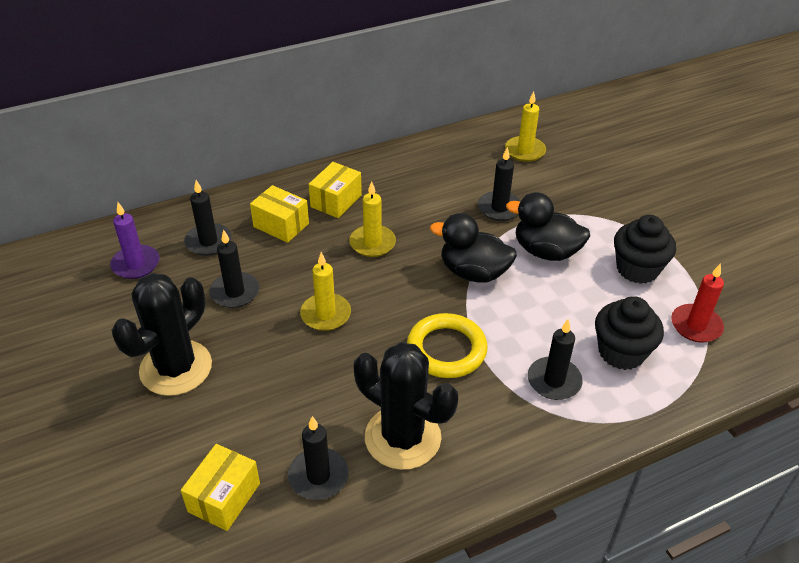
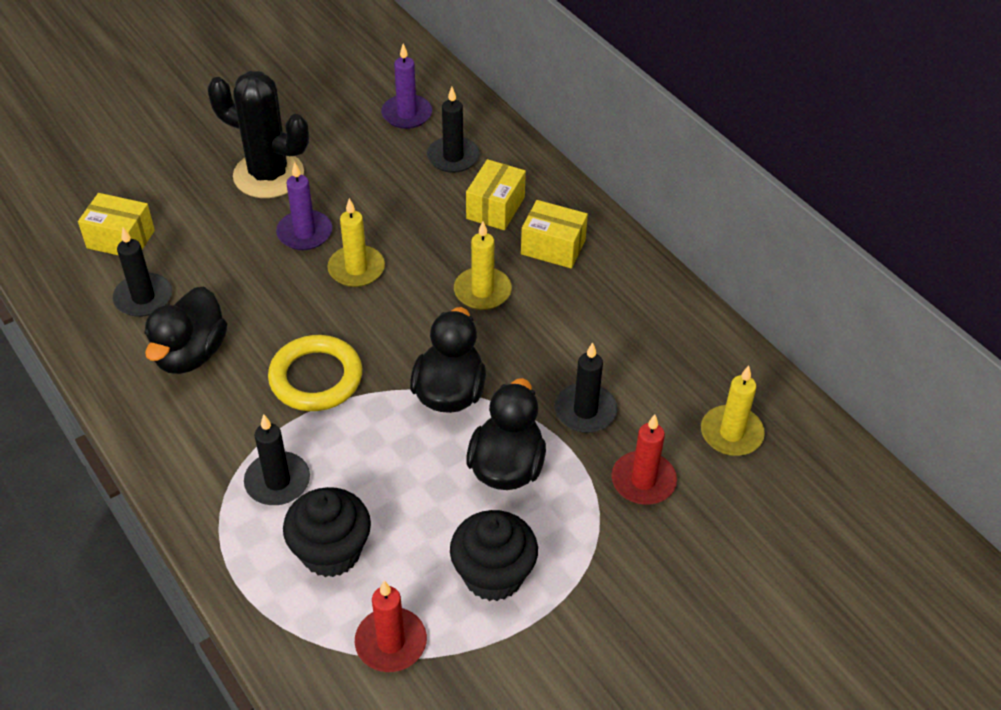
camera: 80 degrees right, 5 degrees up
black candle [209,229,259,308] -> none
black cactus [354,342,458,470] -> black duck [144,287,227,374]
none -> purple candle [276,162,332,250]
none -> red candle [611,414,677,505]

